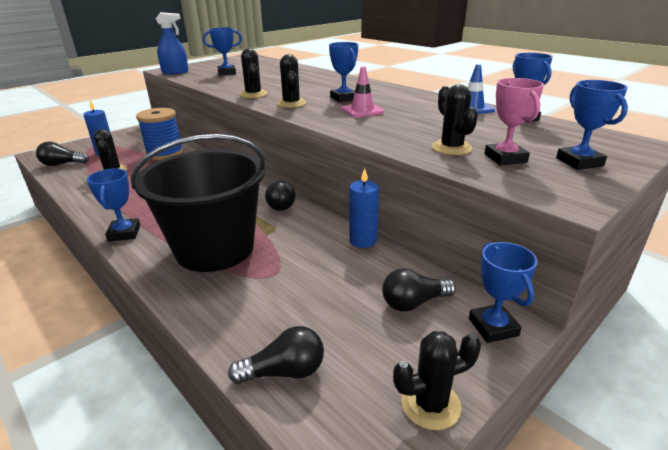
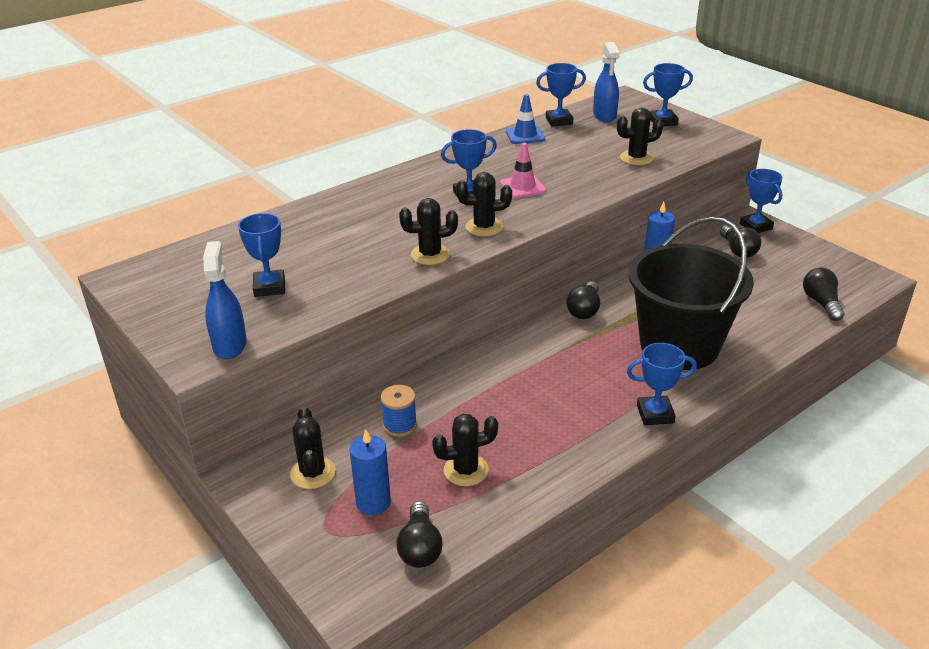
camera: 85 degrees left, 5 degrees up
blue spool [136,108,183,160] -> blue spool [380,385,417,437], size x0.56
black light bulb [265,180,296,211] -> black light bulb turned 120 degrees clockwise [566,281,600,319]
black cactus [393,331,481,430] -> black cactus moved to [290,406,335,489]
blue trophy [469,242,538,343] -> blue trophy turned 75 degrees clockwise [740,169,783,233]
pink trophy [484,78,544,166] -> none
none -> blue spray bottle [593,42,620,122]

